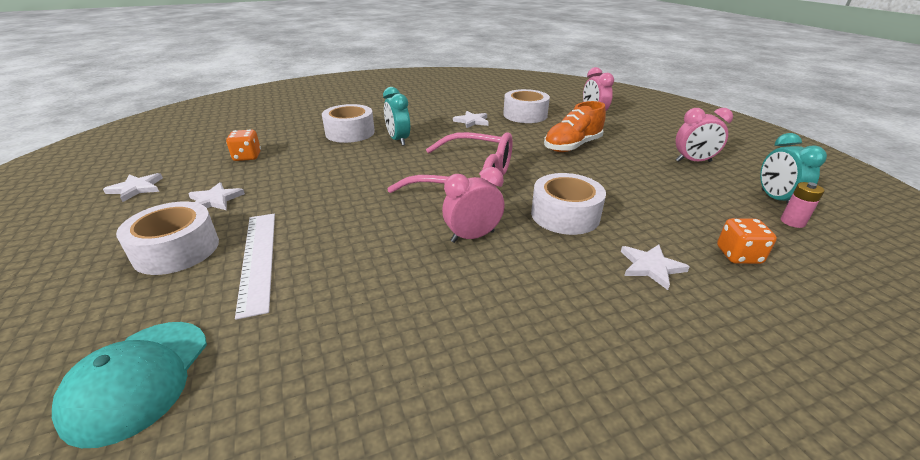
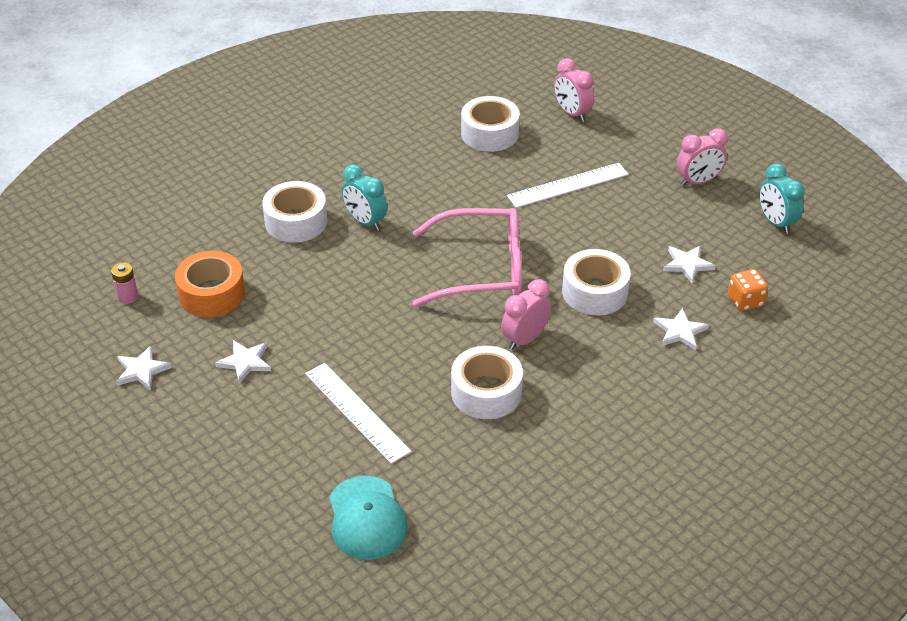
camera: 20 degrees left, 10 degrees up
white tape [116,202,219,275] -> white tape moved to [451,346,523,419]
orange dice [226,129,261,161] -> orange tape [175,251,245,317]
white star [453,111,489,128] -> white star moved to [663,246,716,283]
orange shoe [544,101,606,152] -> white ruler [507,163,629,208]
pink battery [781,182,825,228] -> pink battery moved to [111,263,138,304]

